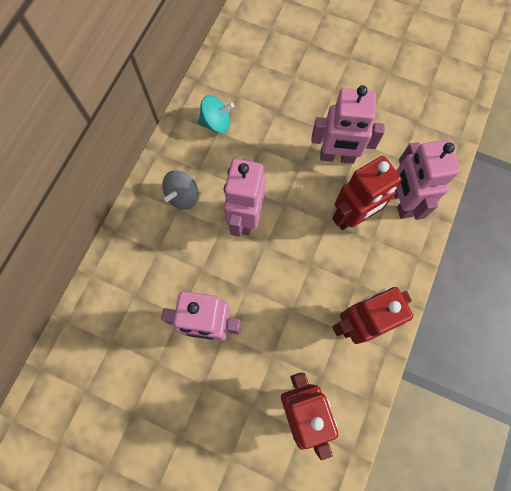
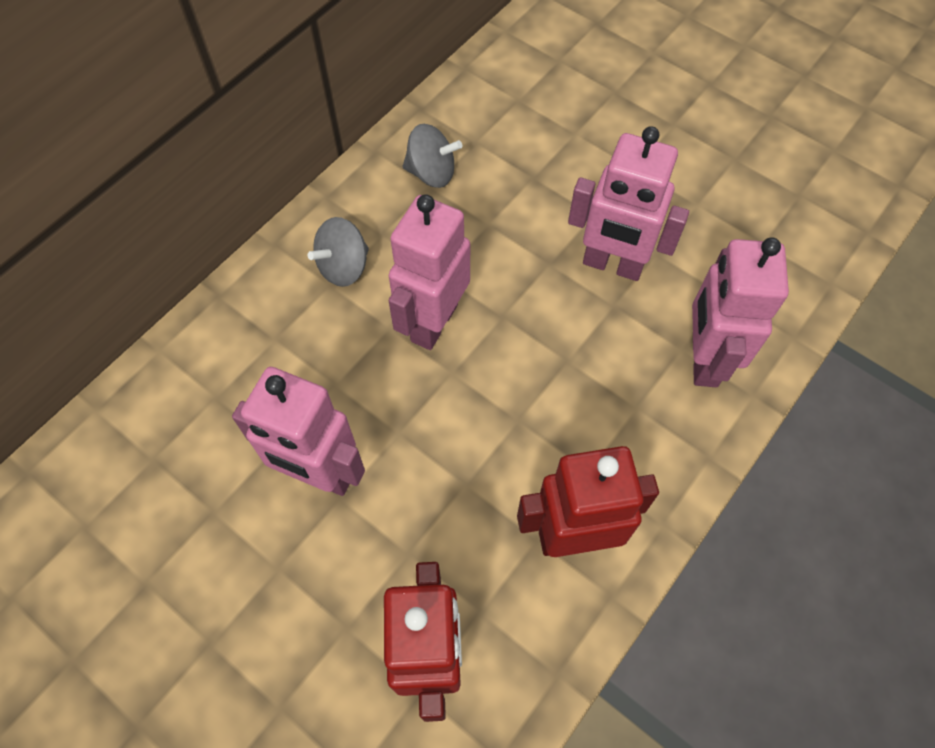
camera: 15 degrees right, 10 degrees down
turquoise spinning top [198,95,234,133] -> grey spinning top [403,124,462,188]
red robot [332,156,402,230] -> none

